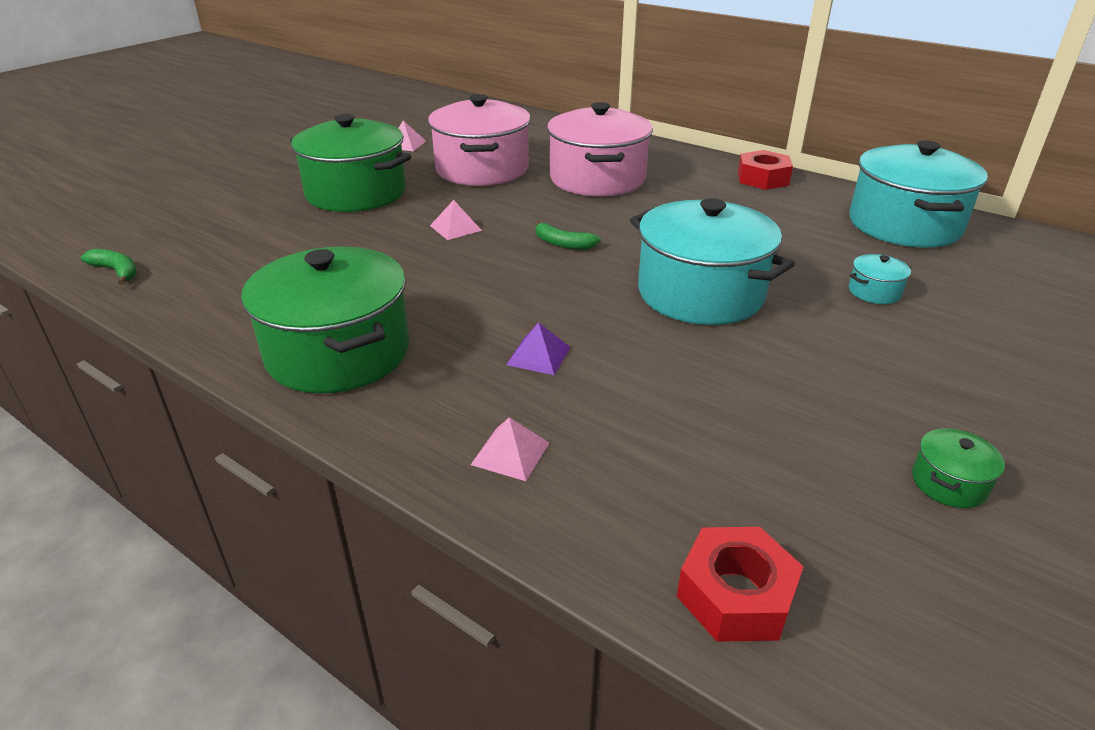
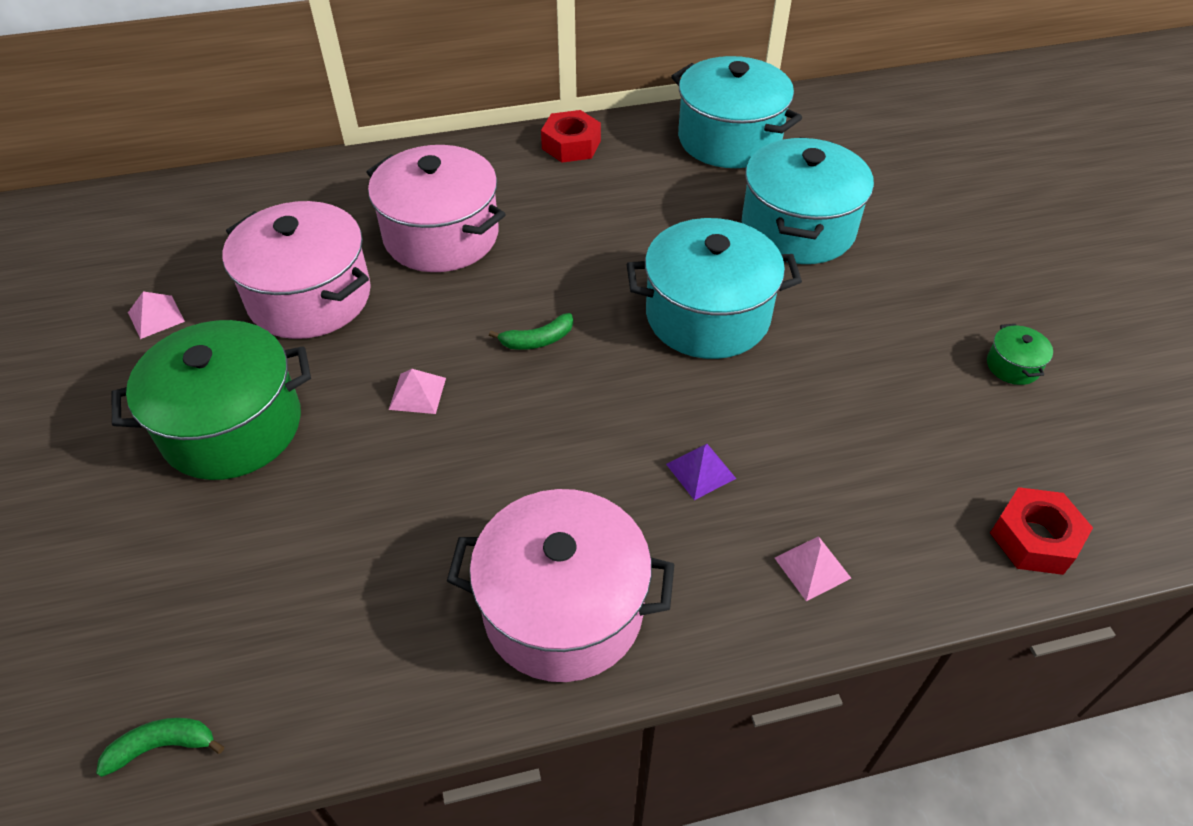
camera: 50 degrees left, 15 degrees up
green pot [241,247,409,393] -> pink pot [447,489,674,682]
turquoise pot [849,254,911,304] -> turquoise pot [742,137,874,264], size x2.48

